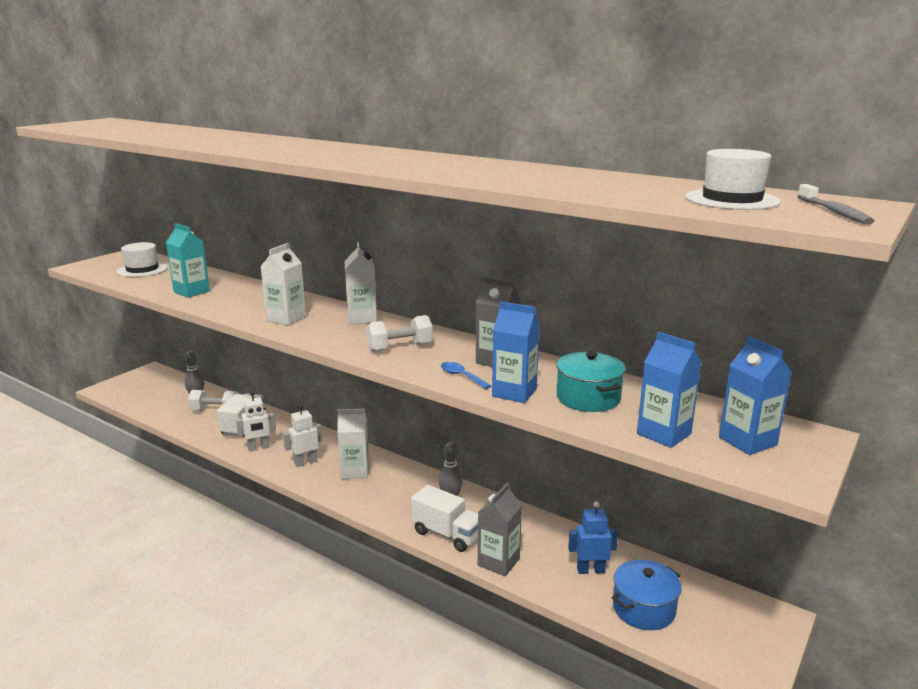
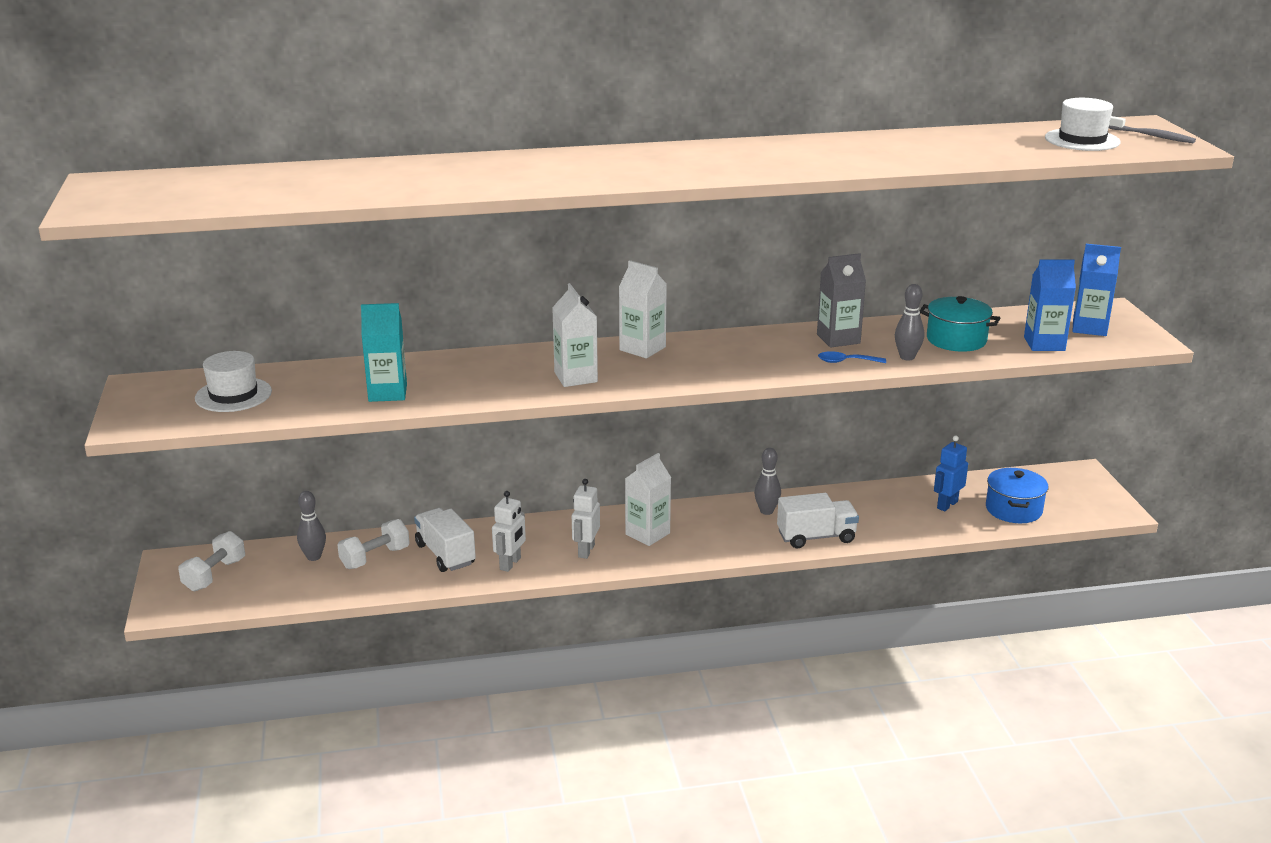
camera: 45 degrees left, 5 degrees up
white dumbbell [366,315,433,352] -> white dumbbell moved to [178,531,245,591]
grey carton [478,482,522,576] -> none
blue carton [492,302,540,403] -> grey bowling pin [895,284,924,361]

